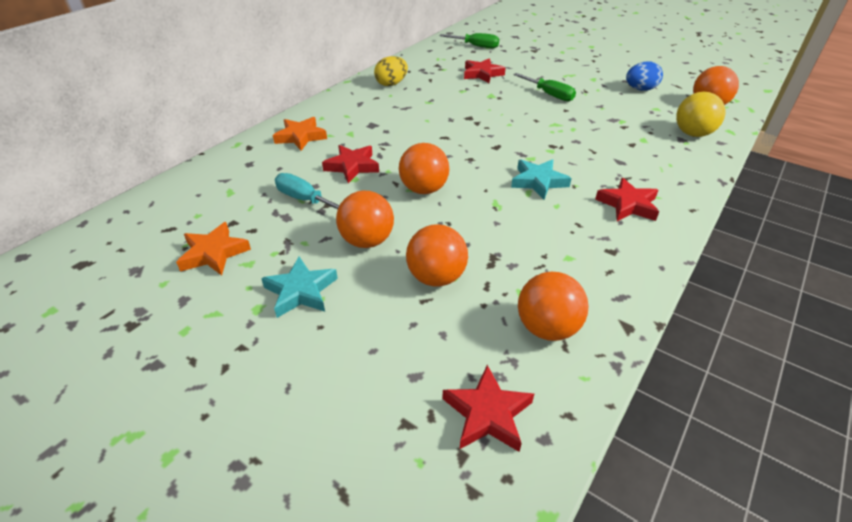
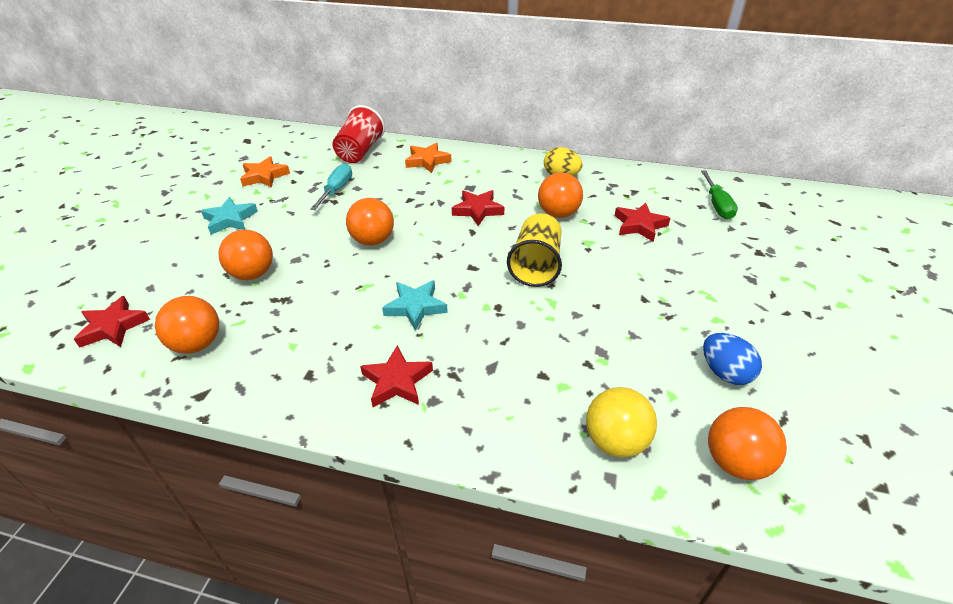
camera: 70 degrees right, 0 degrees up
red star [322,145,379,183] -> red star moved to [452,190,504,226]
orange ball [336,190,394,248] -> orange ball moved to [538,172,583,218]
green screwdriver [513,73,576,101] -> none
none -> red cup [333,105,385,163]
none -> yellow cup [507,213,562,287]

